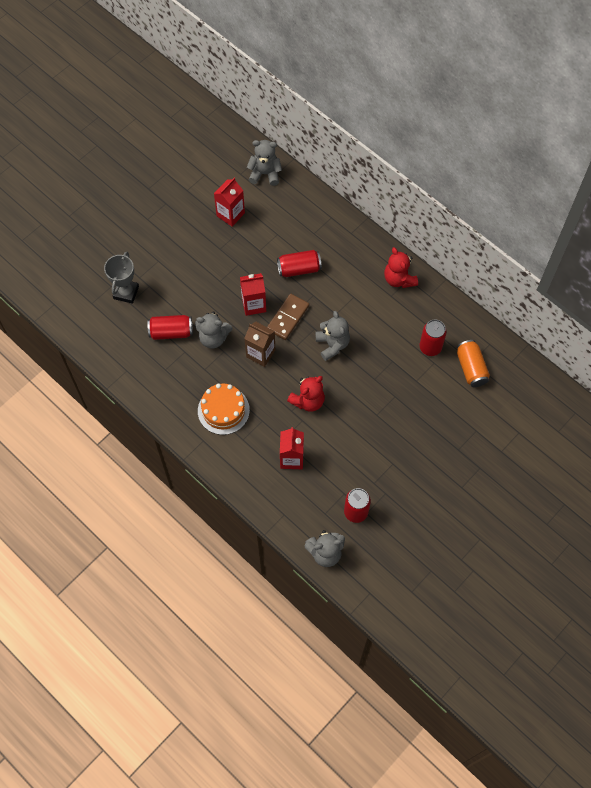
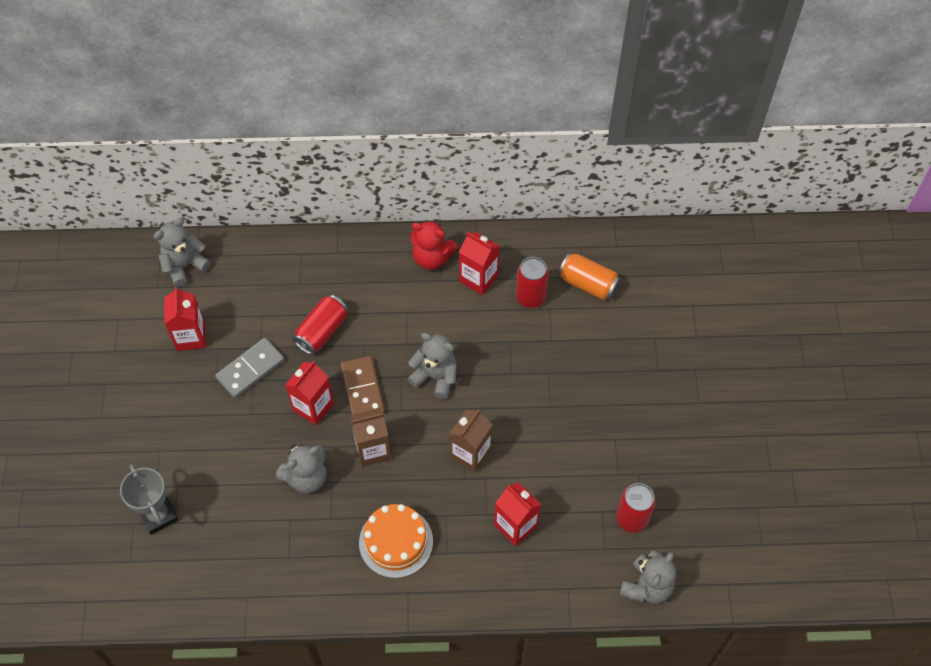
camera: 45 degrees left, 5 degrees down
red can [147,315,193,340] -> none
red teddy bear [287,376,325,412] -> brown carton [449,409,492,473]
none -> grey domino [215,338,285,398]
none -> red carton [459,232,499,295]

